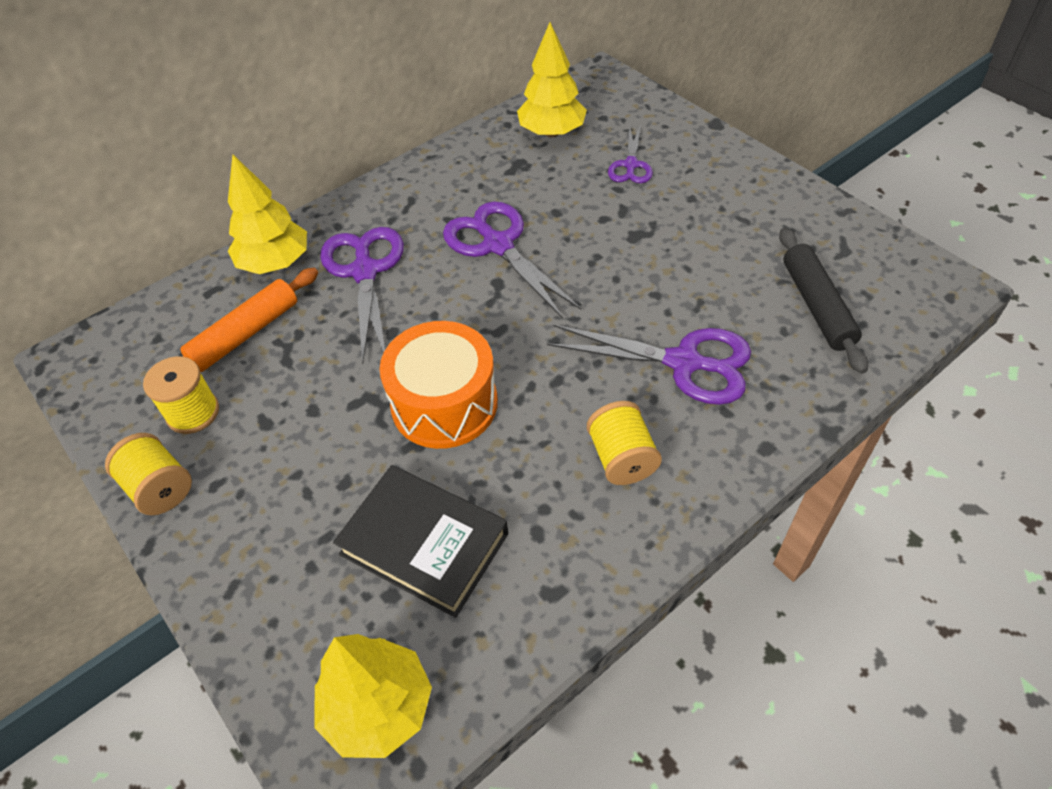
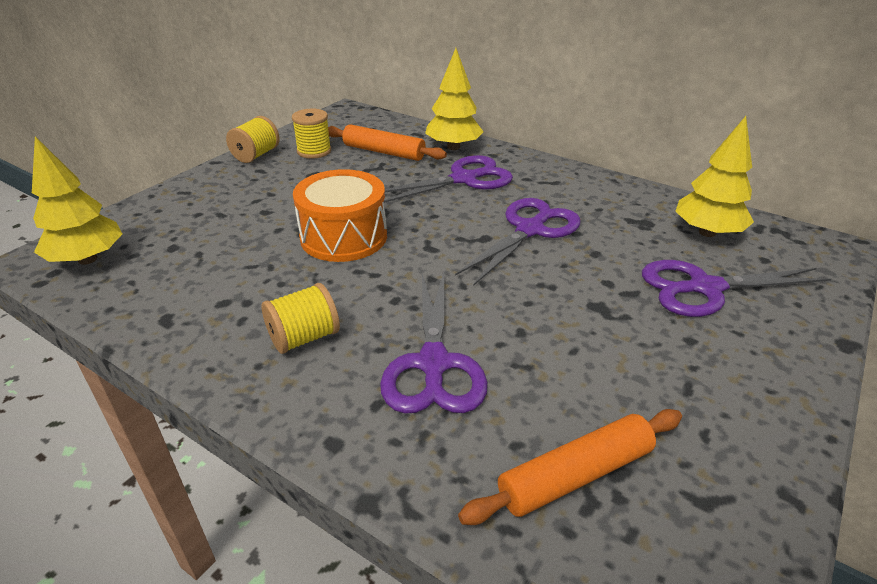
camera: 70 degrees right, 15 degrees down
black book [333,465,508,618] -> none
purple scissors [608,124,653,183] -> purple scissors [642,260,832,317], size x1.74
black rolling pin [779,228,868,374] -> orange rolling pin [458,409,682,525]

